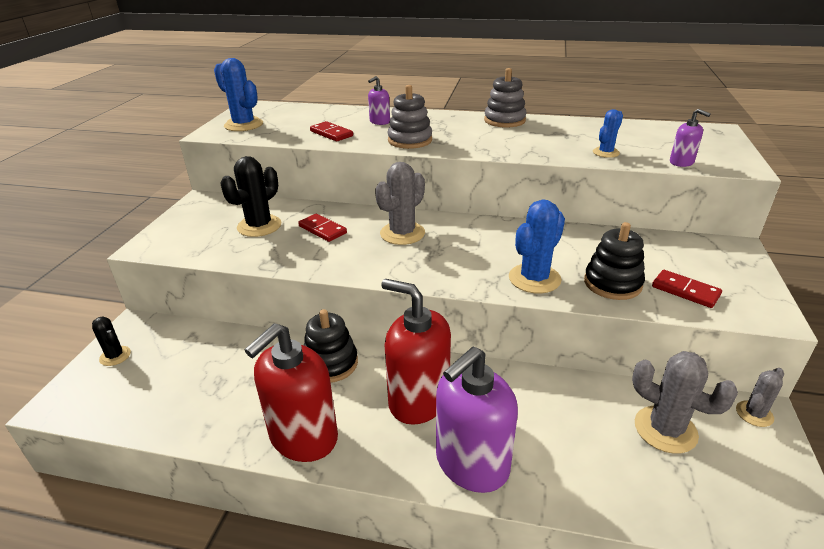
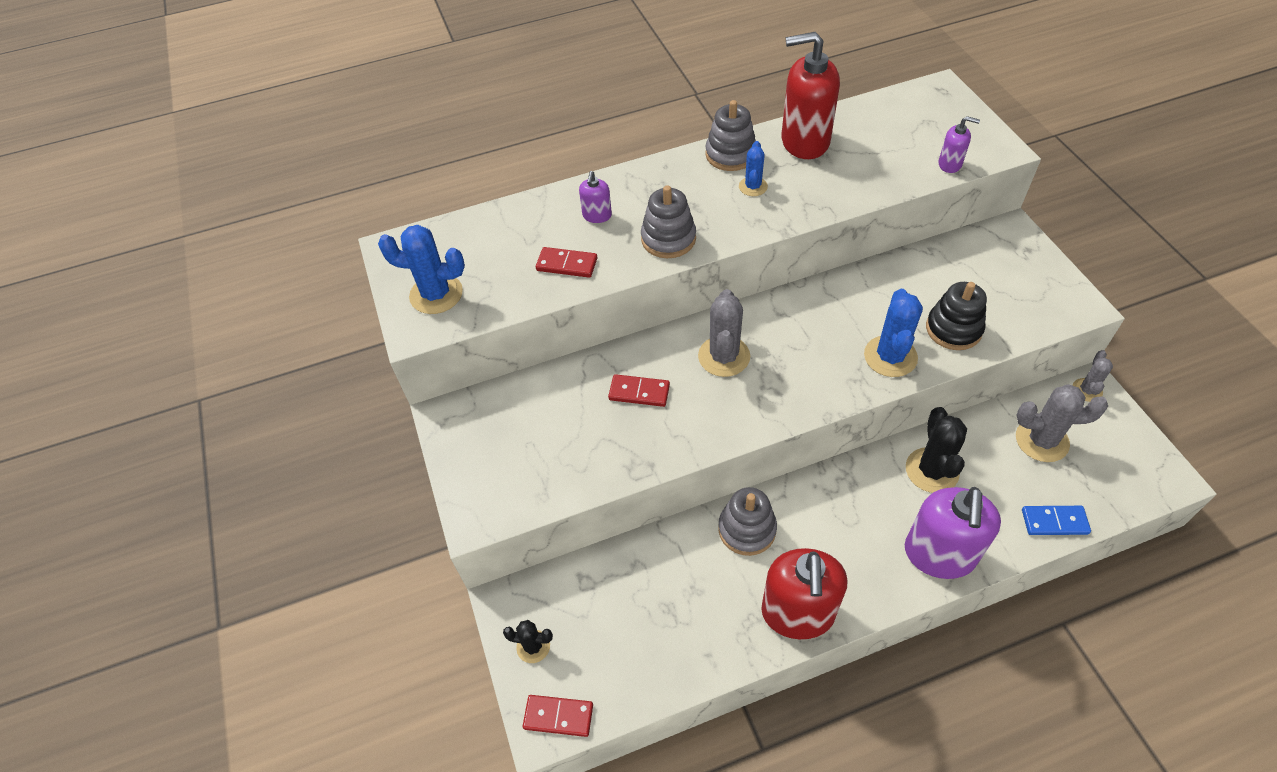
camera: 30 degrees left, 20 degrees up
black cactus [220,156,282,237] -> black cactus moved to [906,407,967,493]
black stacking toy [304,309,358,383] -> grey stacking toy [718,487,777,556]
red soap dispenser [381,279,451,425] -> red soap dispenser moved to [781,32,840,159]
blue cactus [593,109,623,158] -> blue cactus moved to [739,141,768,196]
red domino [652,270,722,308] -> red domino moved to [523,695,593,737]
none -> blue domino [1022,506,1091,535]

